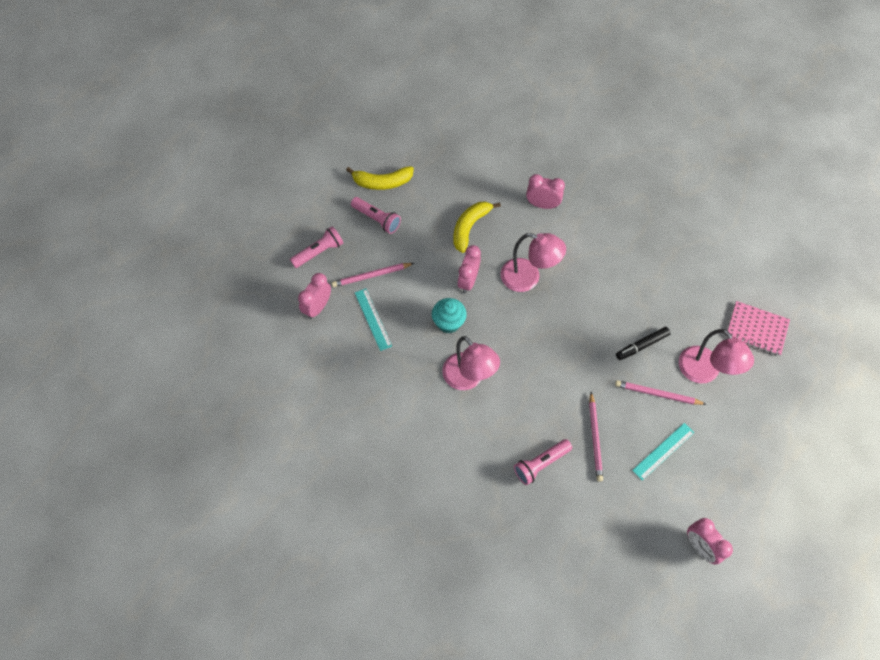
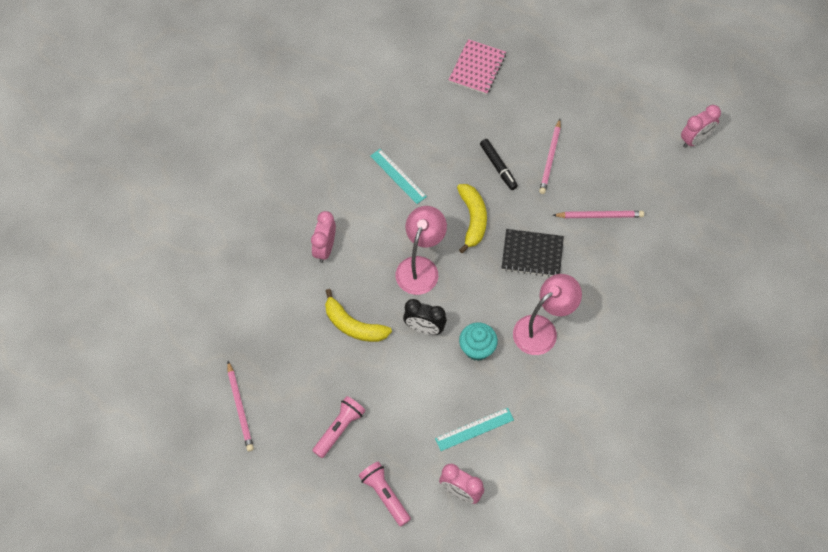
camera: 90 degrees left, 0 degrees up
pink pencil [332,263,414,287] -> pink pencil moved to [227,361,254,451]
yellow banana [346,166,414,190] -> yellow banana moved to [457,184,487,253]
pink clock [457,245,481,293] -> black clock [403,299,447,335]
pink flashlight [514,439,572,485] -> none
turquoise ruler [632,423,694,481] -> turquoise ruler moved to [370,149,427,204]
pink lamp [679,329,754,383] -> none
none -> black notebook [502,229,564,277]

